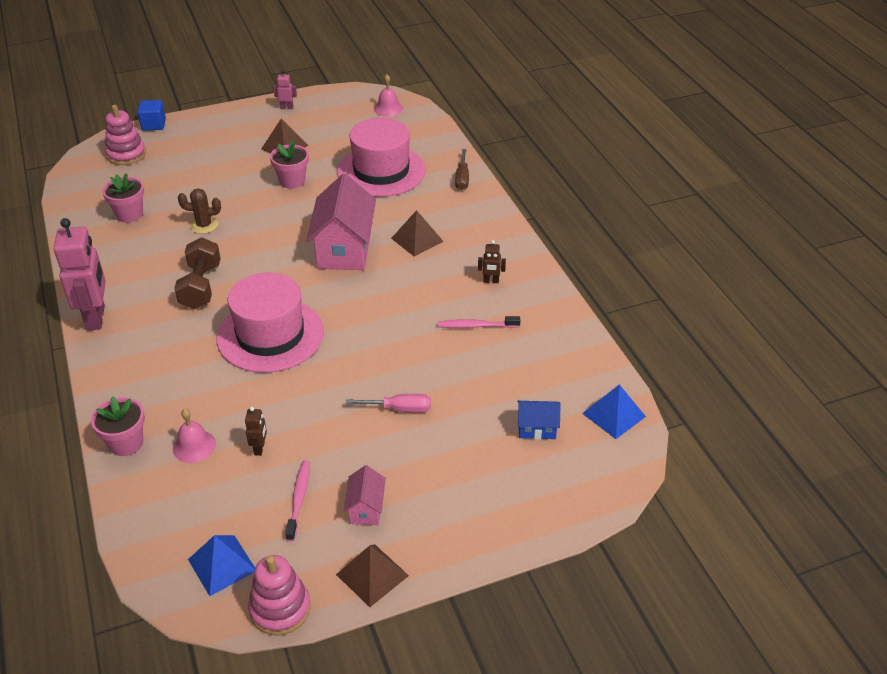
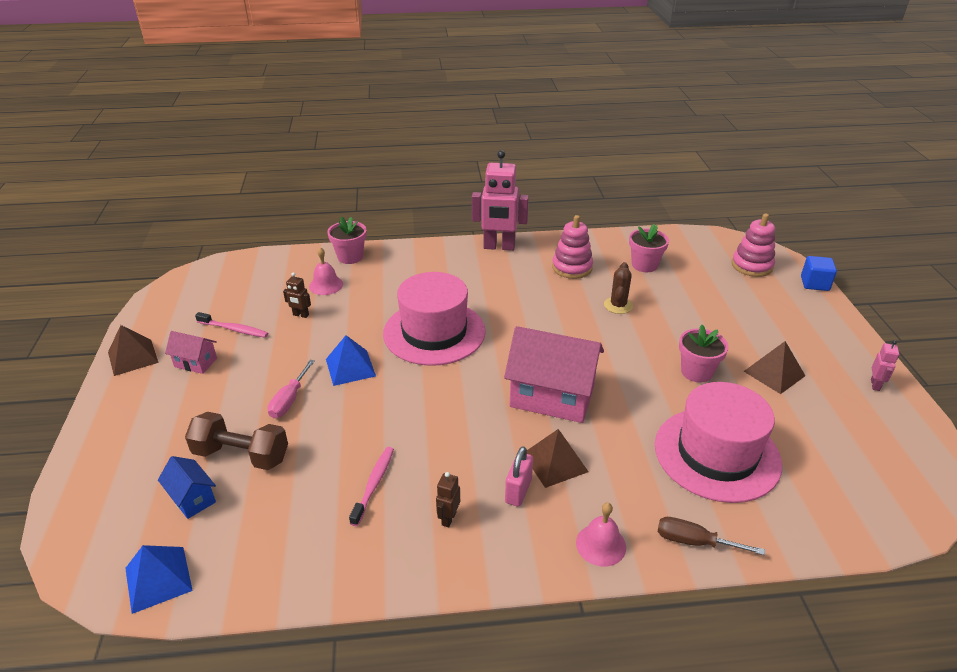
camera: 105 degrees right, 5 degrees down
brown dumbbell [174,237,221,309] -> brown dumbbell moved to [185,412,288,470]
blue pyramid [188,535,255,596] -> blue pyramid moved to [326,335,376,386]
pink stacking toy [248,555,311,636] -> pink stacking toy moved to [552,215,593,279]
pink bell [374,74,403,117] -> pink bell moved to [576,503,626,567]
blue house [517,401,561,439] -> blue house turned 60 degrees counterclockwise [158,456,216,519]
none -> pink padlock [505,446,533,507]

